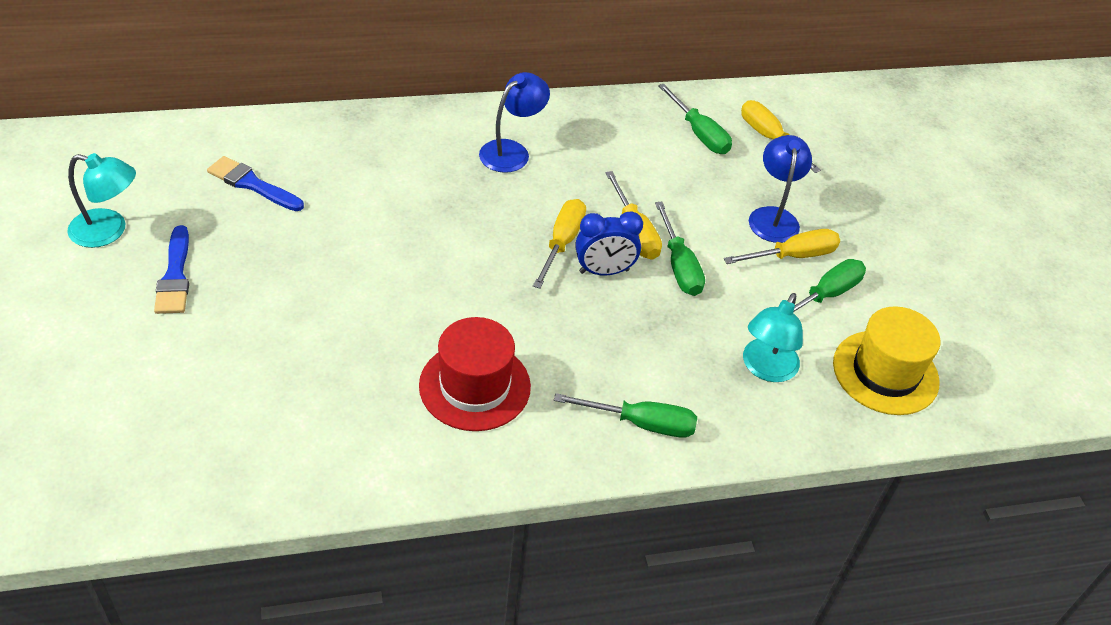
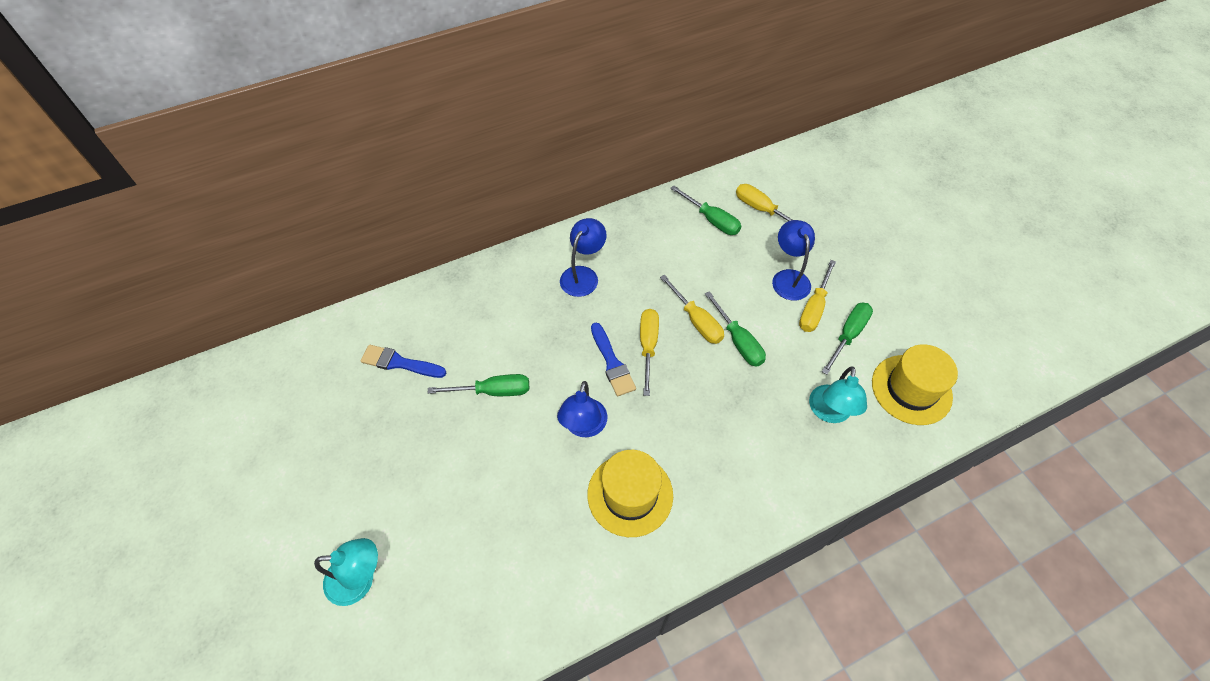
camera: 10 degrees left, 10 degrees up
turquoise lamp [67,153,136,248] -> turquoise lamp moved to [314,538,378,606]
blue brush [154,225,189,314] -> blue brush moved to [591,323,636,396]
red hat [419,317,531,431] -> yellow hat [587,450,673,537]
green screwdriver [554,393,697,438] -> green screwdriver moved to [428,374,529,396]
blue clock [575,211,643,275] -> none
yellow screwdriver [724,229,840,264] -> yellow screwdriver turned 150 degrees clockwise [799,260,836,332]
none -> blue lamp [557,381,607,437]

